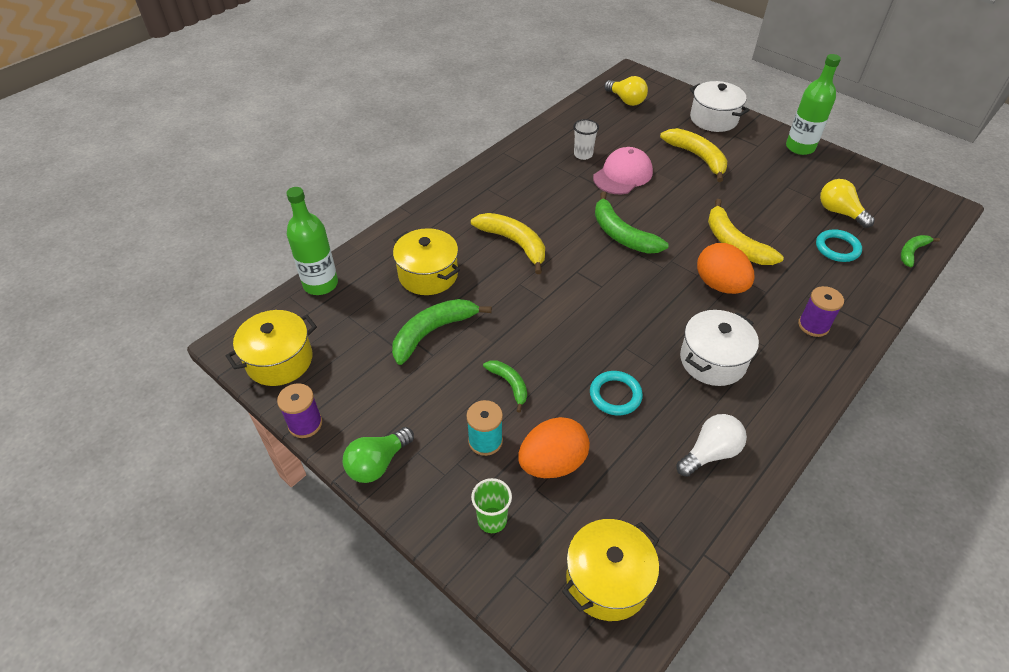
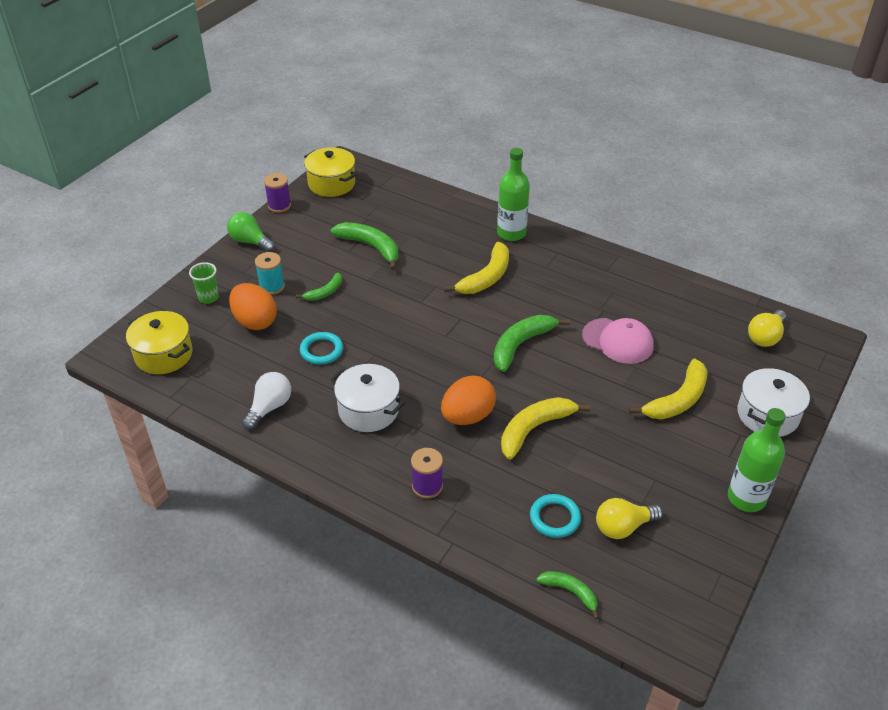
camera: 80 degrees right, 5 degrees down
green bottle [286,187,338,295] -> green bottle moved to [497,148,530,241]
yellow pot [393,228,460,295] -> none
white cup [573,119,599,160] -> none
white light bulb [676,414,747,477] -> white light bulb turned 105 degrees counterclockwise [242,372,291,430]
yellow light bulb [820,179,875,228] -> yellow light bulb turned 150 degrees counterclockwise [596,498,663,539]

